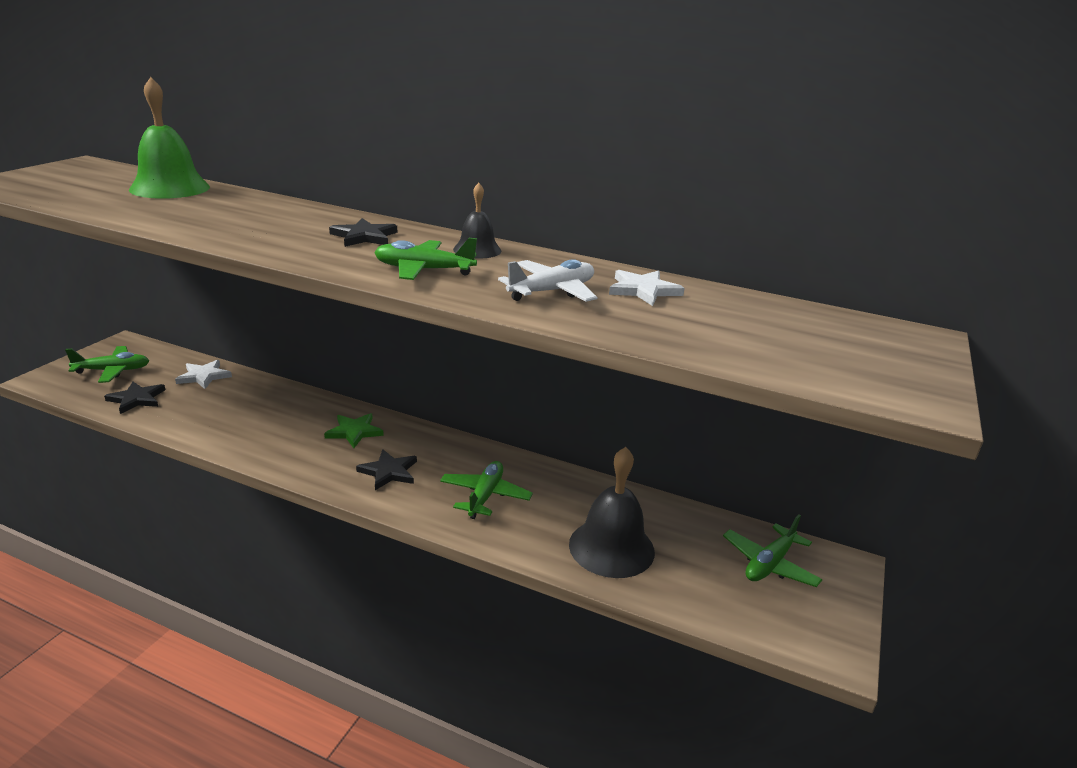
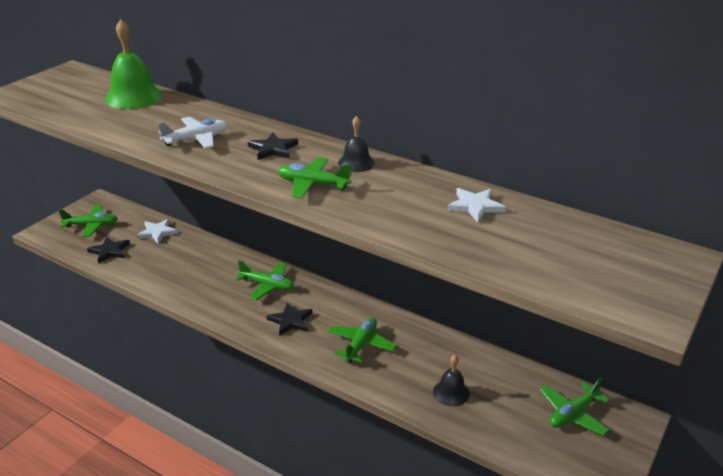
camera: 10 degrees right, 5 degrees up
green star [324,413,384,448] -> green plane [235,260,294,301]
white plane [498,259,598,302] -> white plane moved to [158,117,228,149]
black bell [569,447,655,578] -> black bell [433,355,470,406], size x0.56

